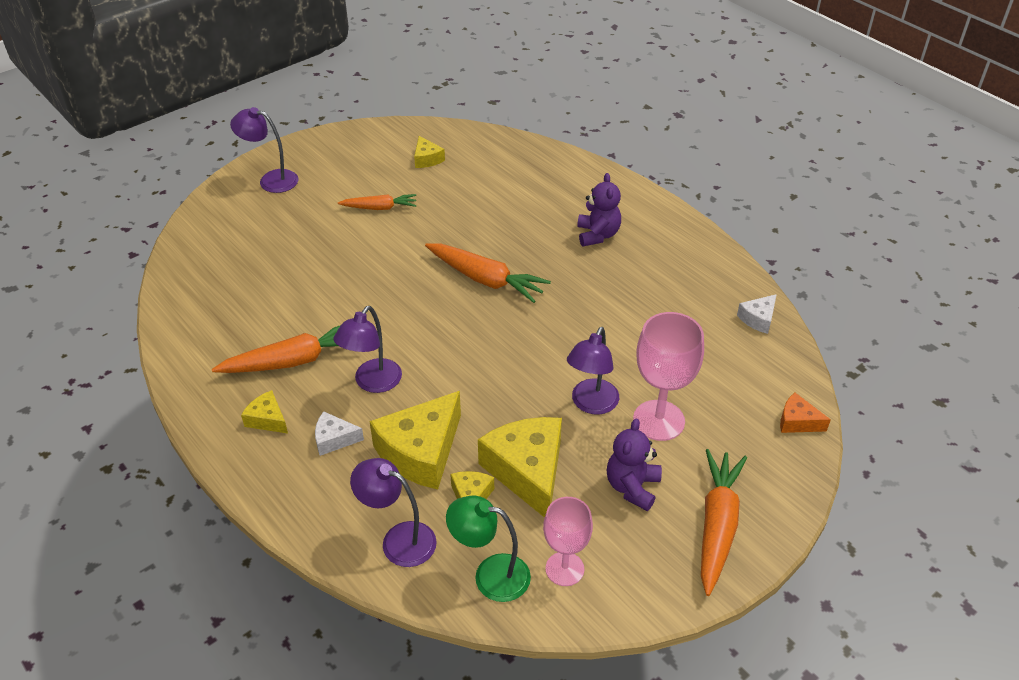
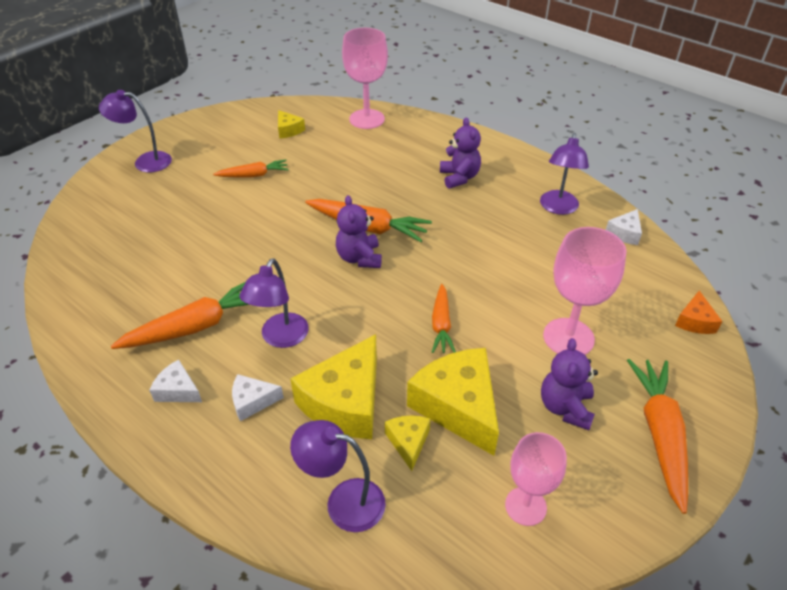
camera: 10 degrees left, 0 degrees up
yellow cheese [241,390,288,434] -> white cheese [149,360,202,402]
green lamp [446,496,531,602] -> none
purple lamp [567,327,619,414] -> purple lamp moved to [540,133,589,215]
orange cheese [780,393,831,433] -> orange cheese turned 90 degrees counterclockwise [675,291,722,334]
none -> purple teddy bear [336,195,382,268]
none -> pink goblet [342,28,388,129]
none -> orange carrot [432,284,456,353]

